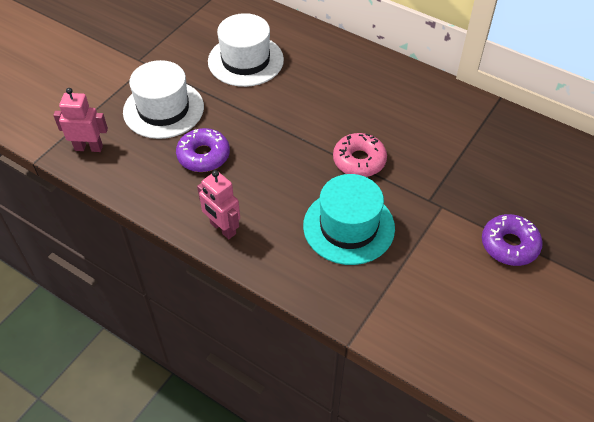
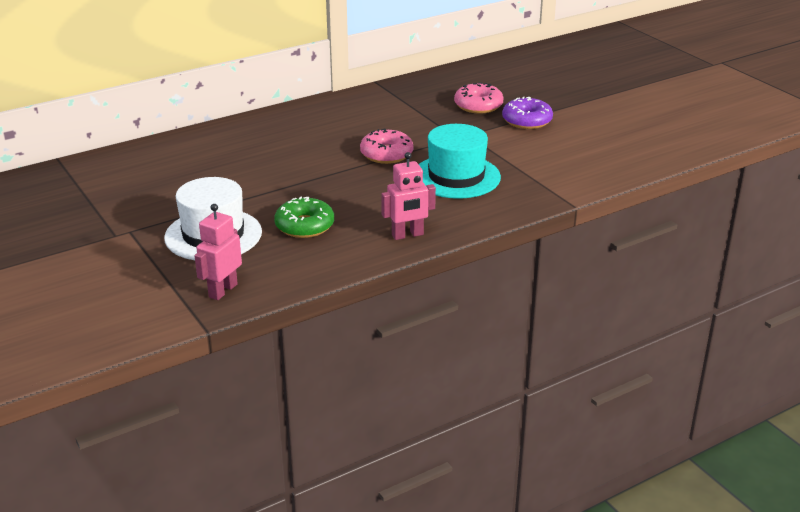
camera: 65 degrees left, 20 degrees down
purple donut [176,128,230,172] -> green donut [274,196,334,238]
white hat [208,13,284,87] -> none
none -> pink donut [454,82,504,114]

